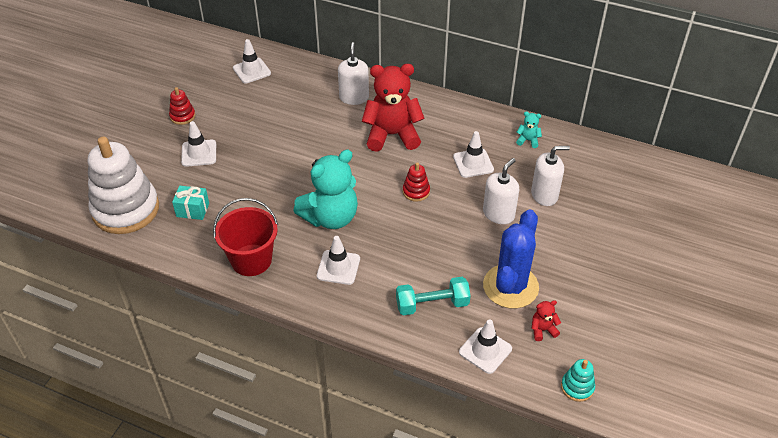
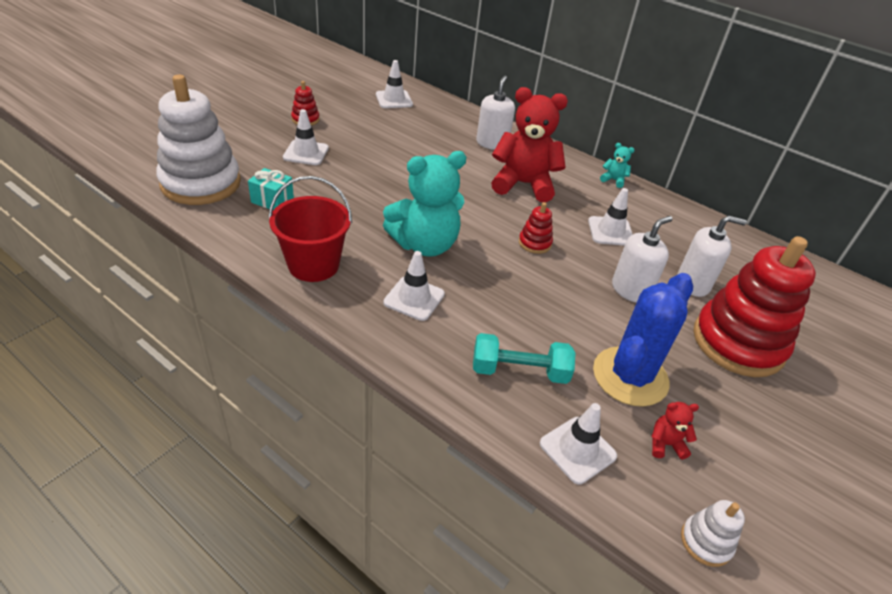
camera: 10 degrees right, 5 degrees down
turquoise teddy bear [516,112,542,148] -> turquoise teddy bear moved to [600,143,635,188]
turquoise stacking toy [561,359,595,402] -> white stacking toy [681,500,745,567]
none -> red stacking toy [693,236,816,377]

